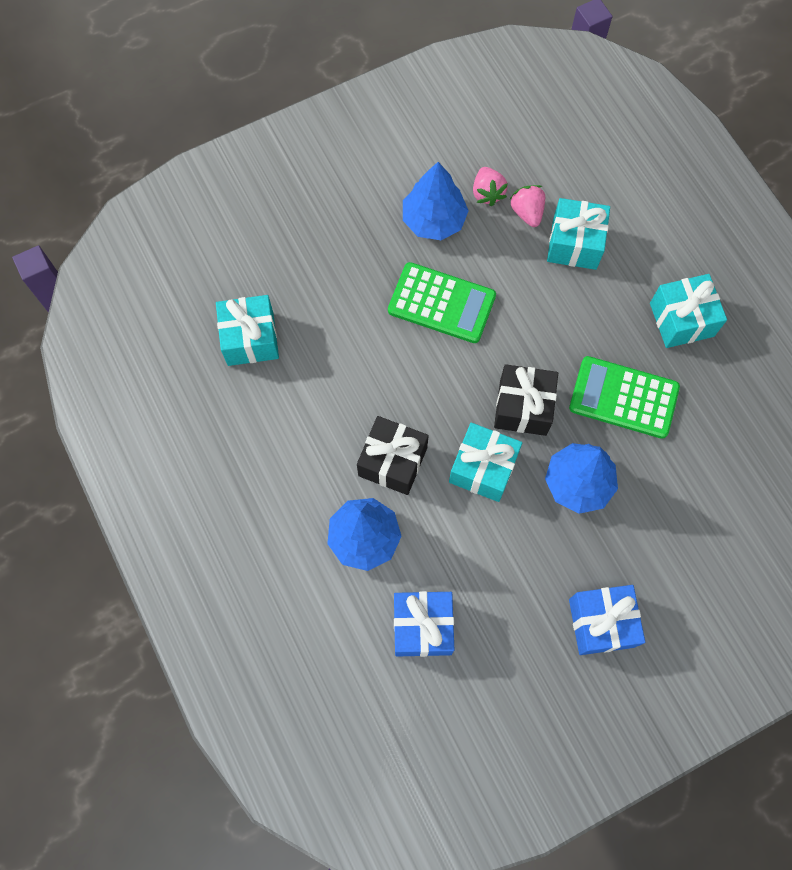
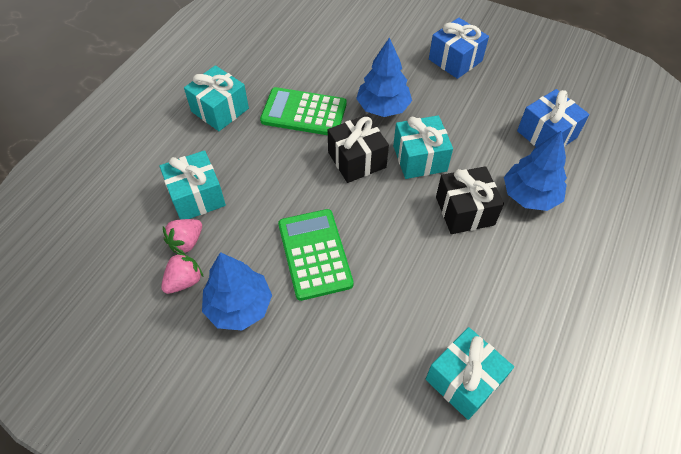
camera: 125 degrees left, 15 degrees down
green calculator [569,356,680,439] -> green calculator turned 120 degrees clockwise [260,87,347,135]

